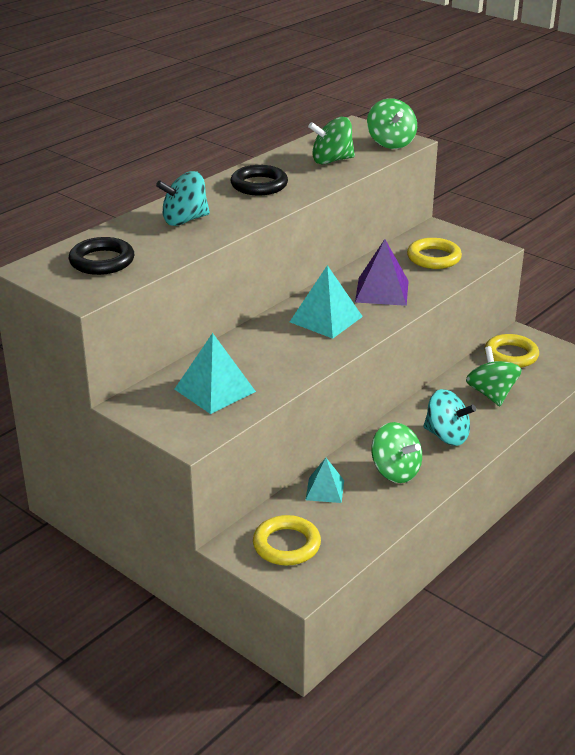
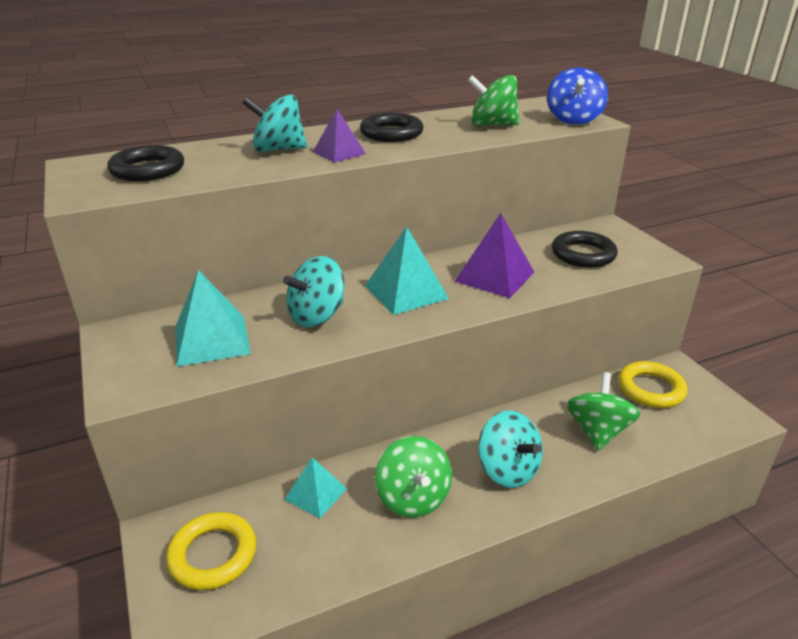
camera: 25 degrees right, 0 degrees up
green spinning top [367,98,417,149] -> blue spinning top [547,68,608,125]
yellow ring [407,238,462,269] -> black ring [552,231,618,268]
none -> turquoise spinning top [283,256,345,327]
none -> purple pyramid [313,109,366,162]

